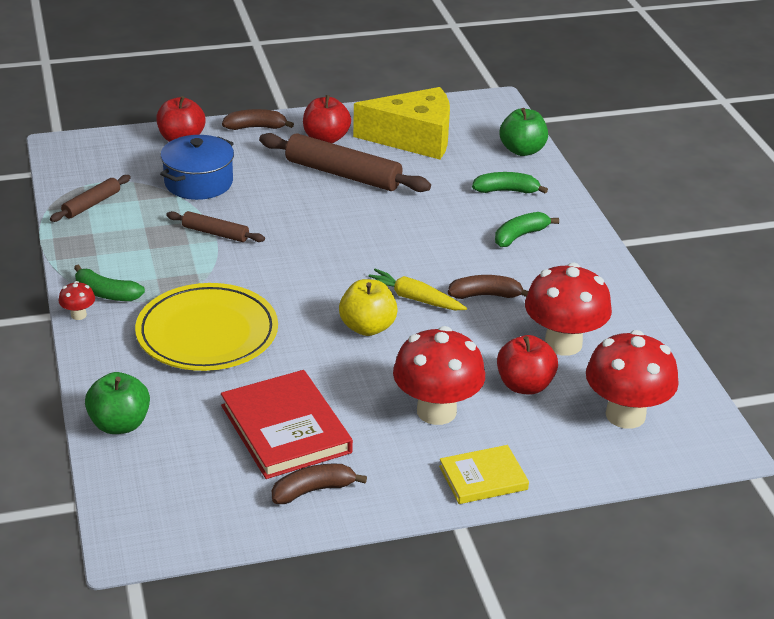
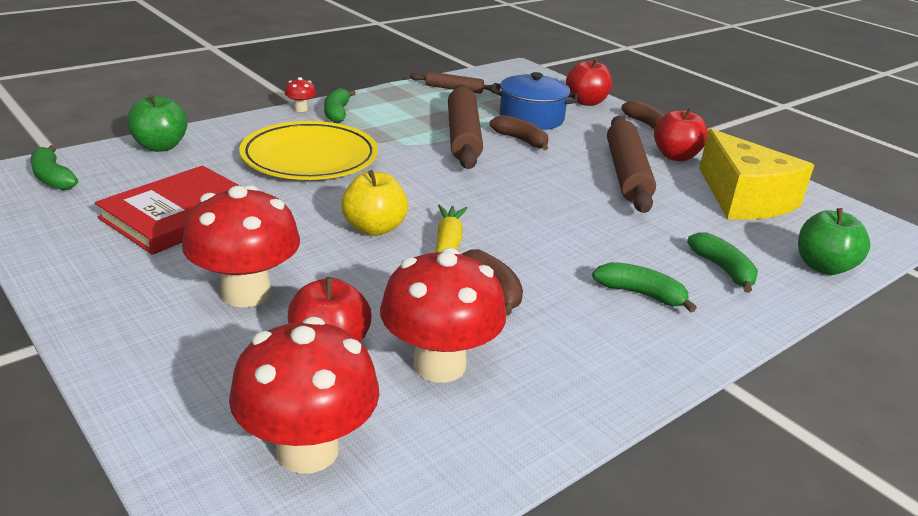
camera: 65 degrees right, 5 degrees down
brown rolling pin [166,211,265,242] -> brown rolling pin [448,84,483,169], size x1.88
brown banana [272,464,367,504] -> brown banana moved to [490,115,548,150]
yellow book [439,445,529,504] -> none
none -> green banana [31,145,78,191]

